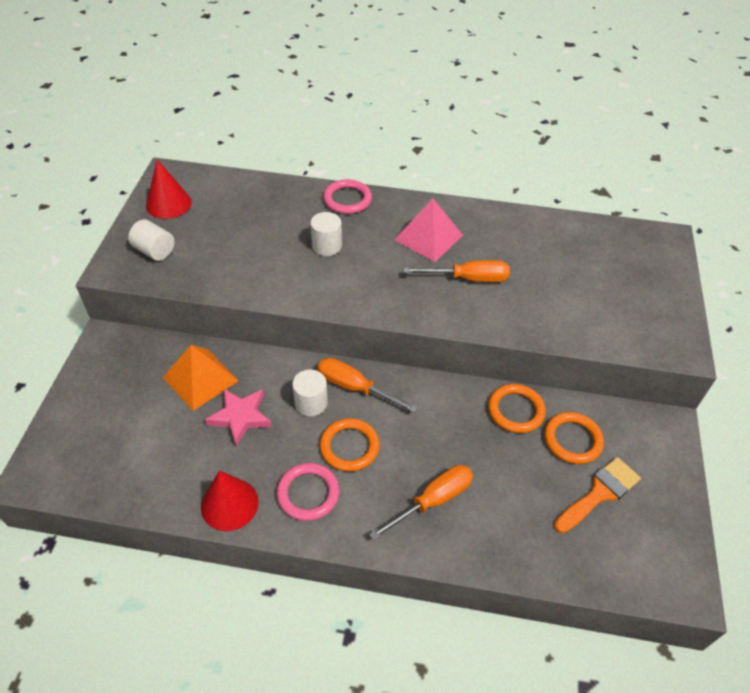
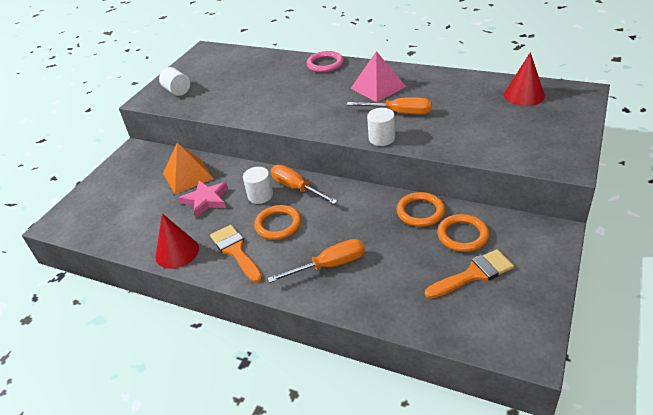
camera: 20 degrees right, 10 degrees down
red cone [146,159,192,219] -> red cone moved to [504,52,545,106]
pink ring [277,463,340,521] -> orange brush [210,225,263,283]
white cylinder [310,212,342,256] -> white cylinder moved to [367,108,395,146]

